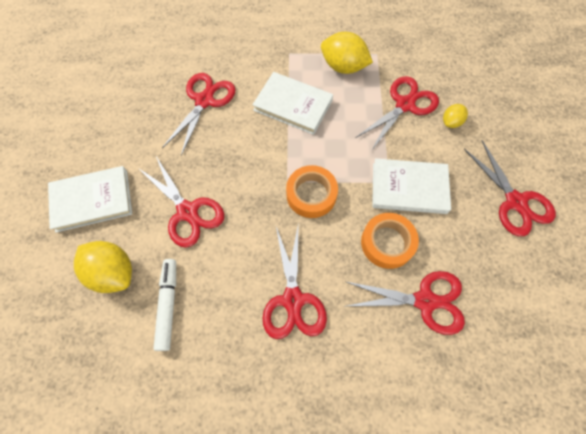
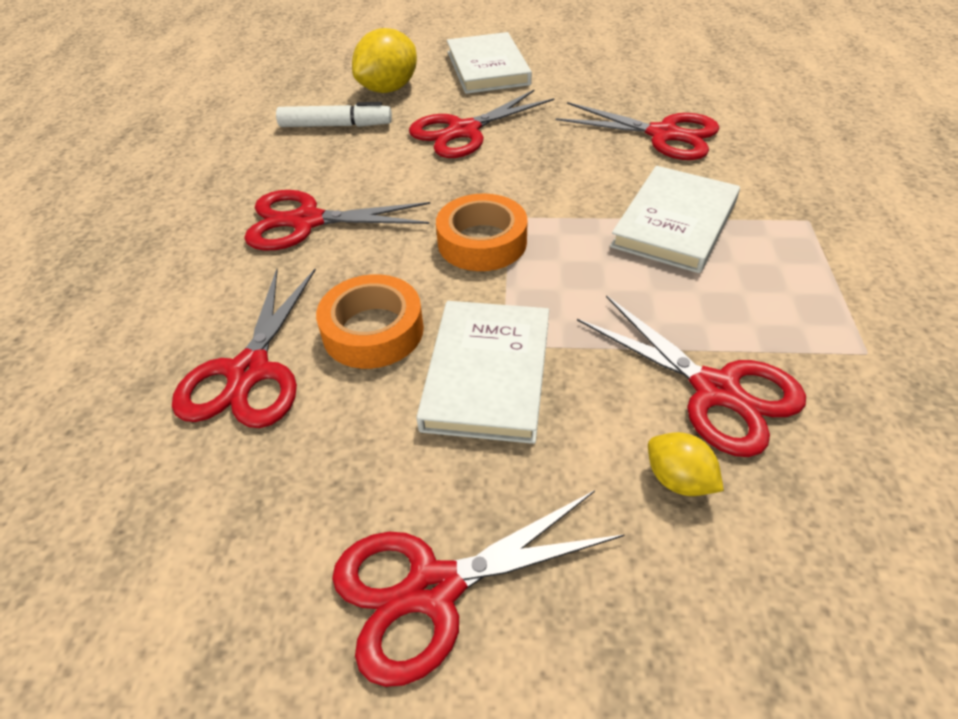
camera: 95 degrees right, 20 degrees down
yellow lemon [321,32,373,74] -> none

